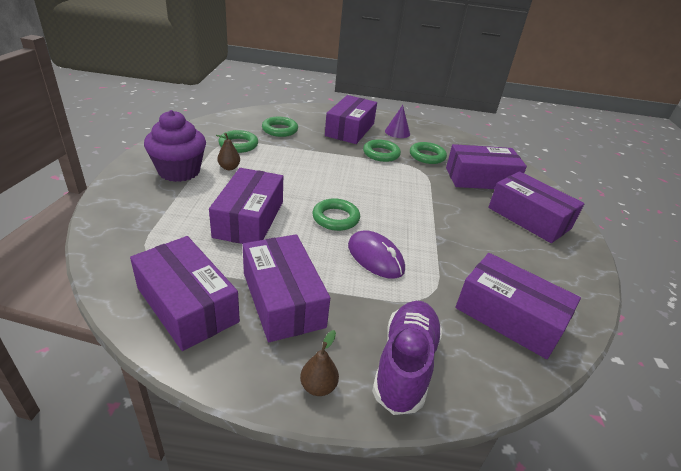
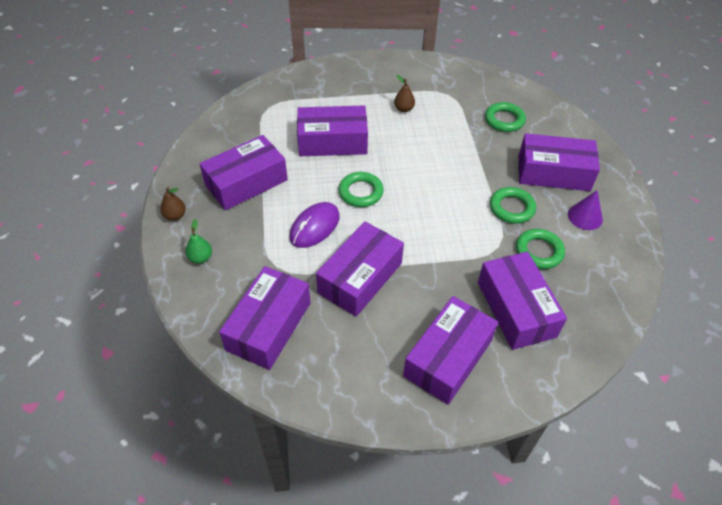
camera: 80 degrees right, 15 degrees up
purple box [130,236,240,351] -> purple box moved to [316,221,404,317]
purple cupcake [144,110,206,182] -> none
green ring [218,130,258,153] -> none
purple shoe [372,301,443,415] -> green pear [186,219,212,264]

